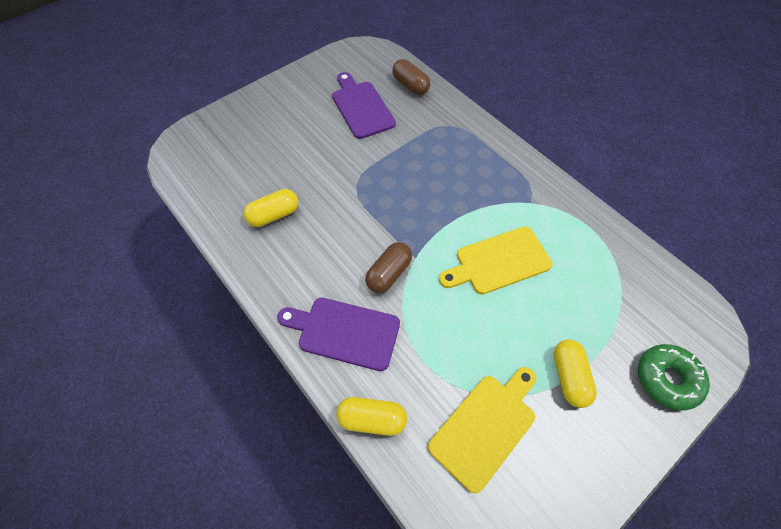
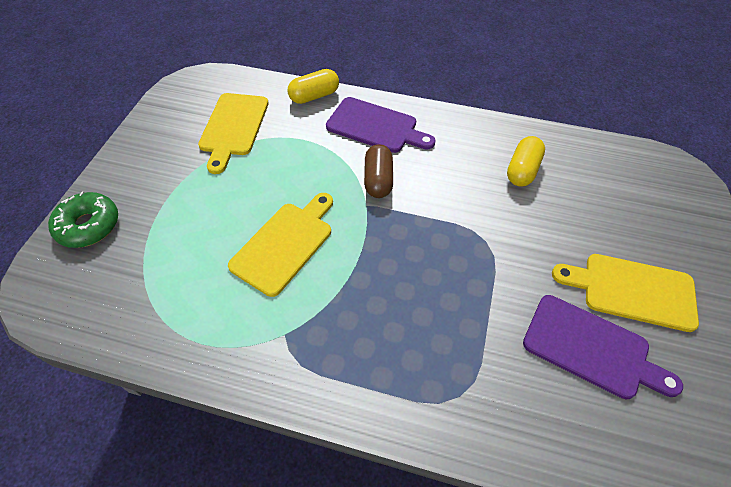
camera: 145 degrees right, 5 degrees down
purple cutting board [277,298,400,371] -> purple cutting board turned 45 degrees clockwise [326,97,436,153]
brown capsule [392,59,430,95] -> none
yellow capsule [554,339,597,408] -> none
none -> yellow cutting board [552,254,699,332]

